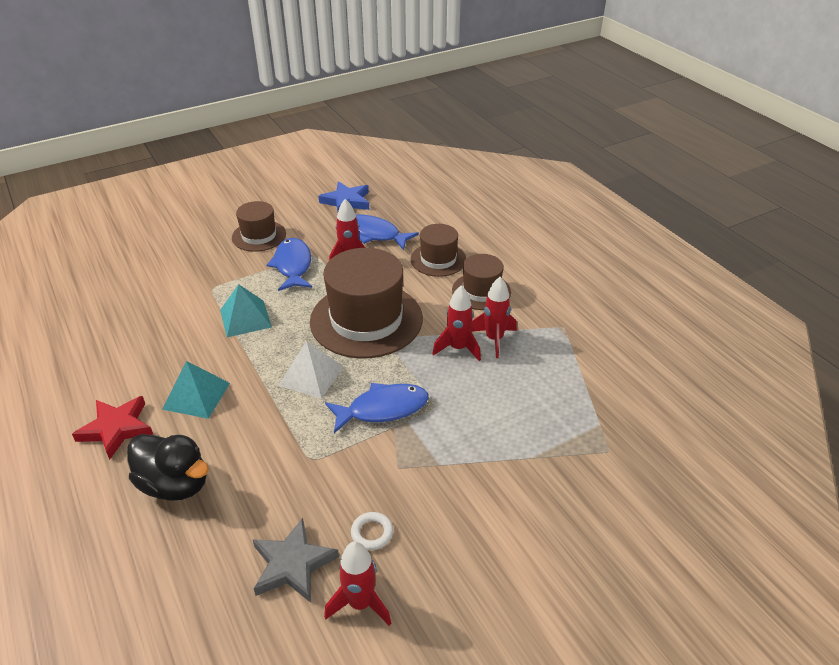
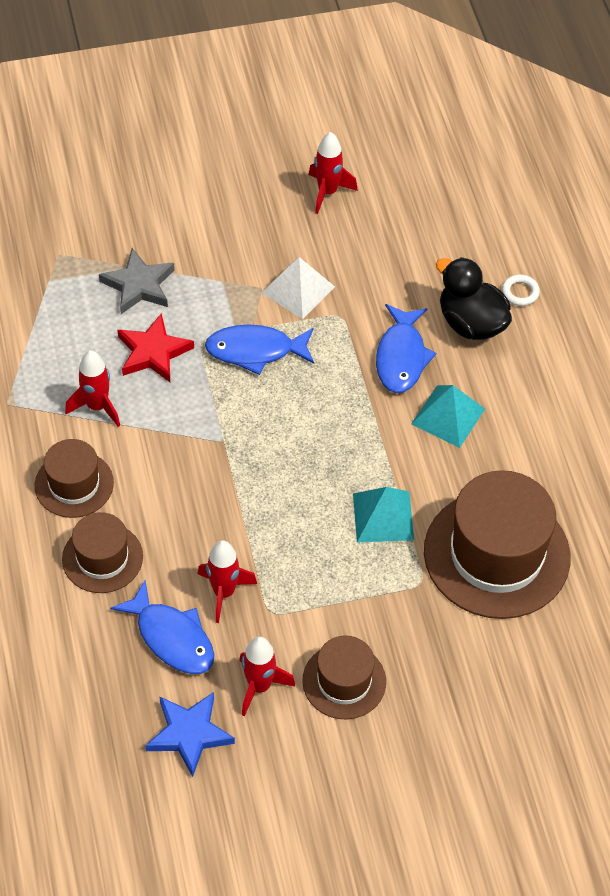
camera: 165 degrees left, 15 degrees up
red star [72,396,153,460] -> red star moved to [117,313,194,382]
grey star [253,518,339,603] -> grey star moved to [99,248,175,314]
blue fish [266,238,312,291] -> blue fish moved to [376,304,436,393]
white pyramid [278,341,344,399] -> white pyramid moved to [262,257,335,319]
brown hat [310,248,423,358] -> brown hat moved to [424,470,570,619]
white ring [351,512,393,550] -> white ring moved to [502,274,540,306]
red rocket [432,285,481,361] -> red rocket moved to [239,637,295,716]

